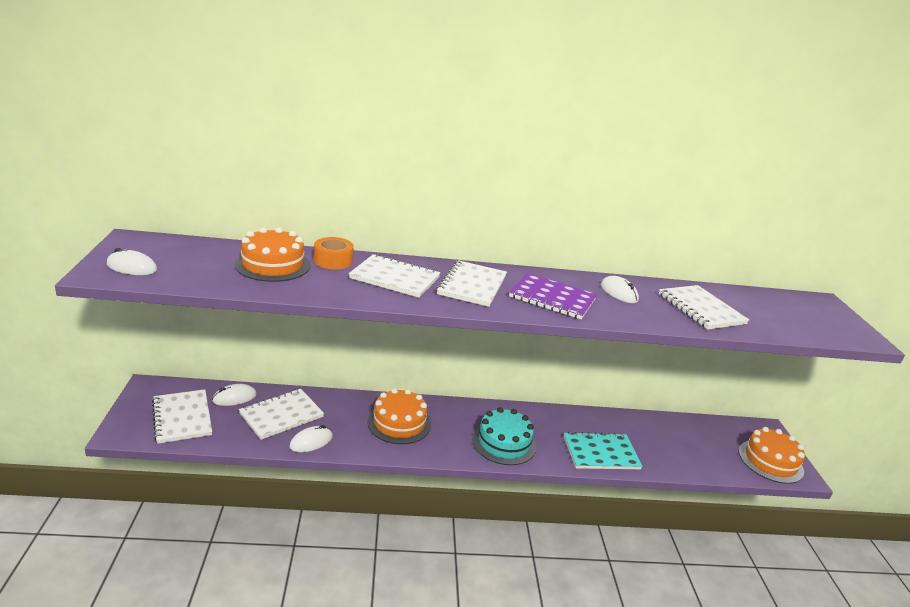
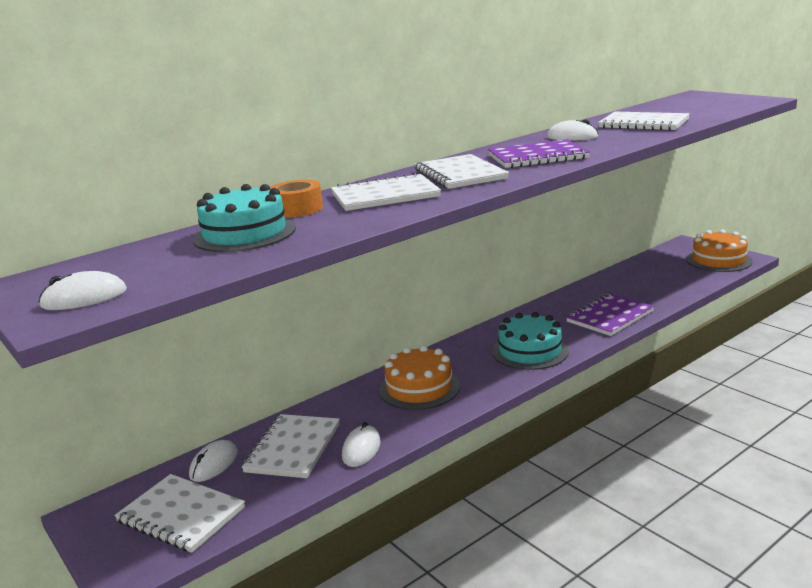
camera: 30 degrees left, 5 degrees down
orange cake [235,227,310,282] -> turquoise cake [193,184,296,252]
turquoise notebook [564,432,643,469] -> purple notebook [566,293,654,336]

